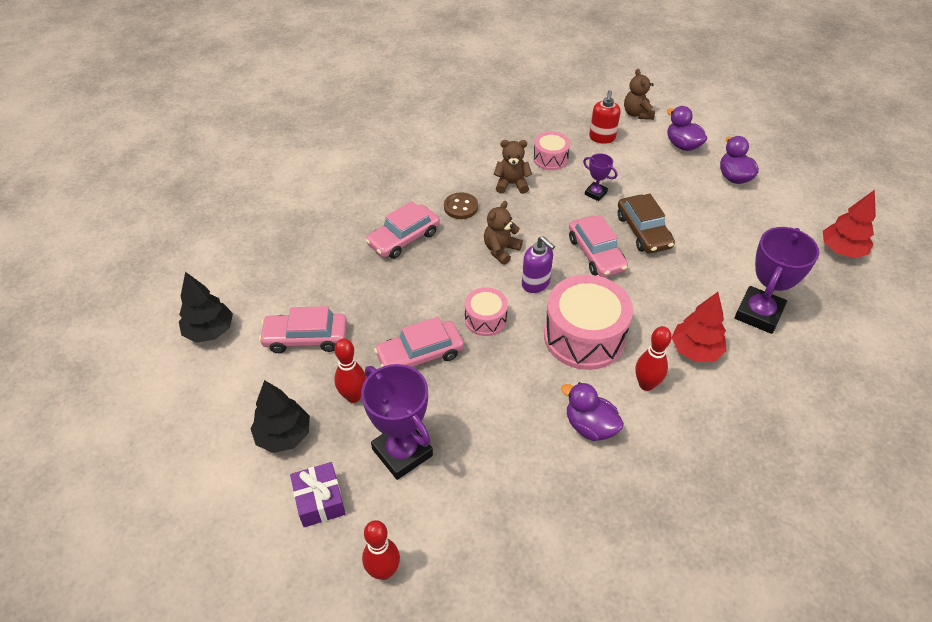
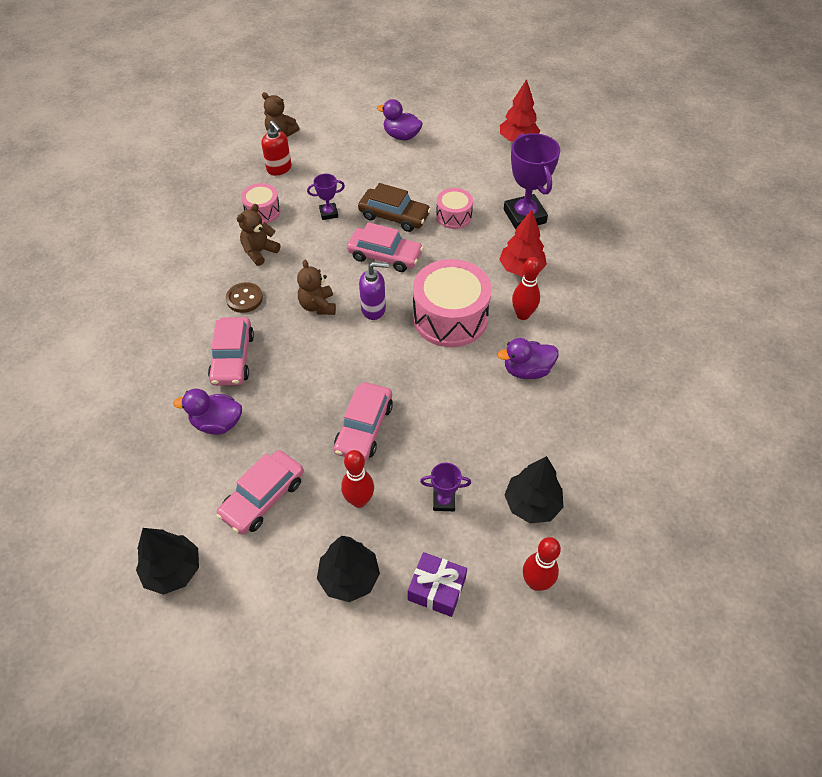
camera: 50 degrees left, 5 degrees up
purple trophy [361,364,433,480] -> purple trophy [420,462,471,511], size x0.50
pink drum [465,287,508,336] -> pink drum moved to [436,188,473,229]
purple duck [667,106,707,151] -> purple duck moved to [173,389,242,435]
none -> black tree [504,456,564,523]

